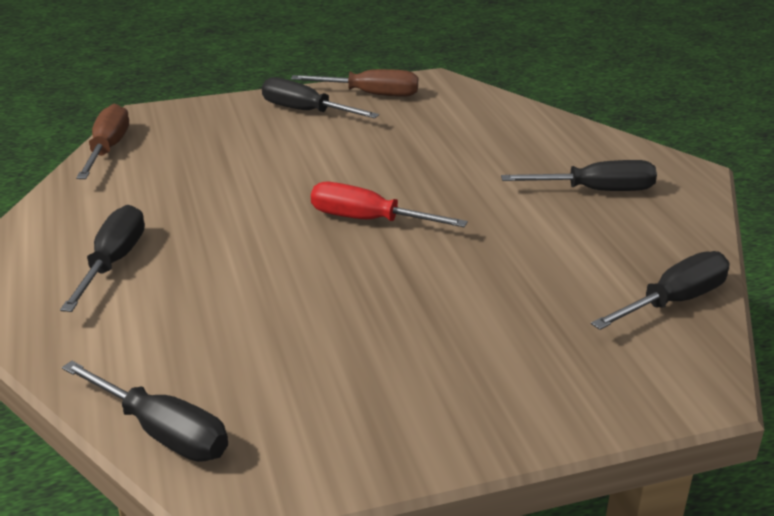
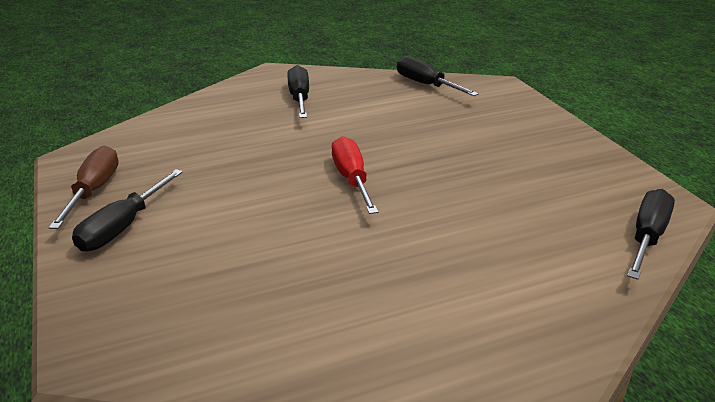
camera: 95 degrees left, 0 degrees up
black screwdriver [60,205,145,312] -> none
brown screwdriver [76,104,129,179] -> none
red screwdriver [311,182,468,227] -> red screwdriver turned 150 degrees clockwise [332,136,378,214]

